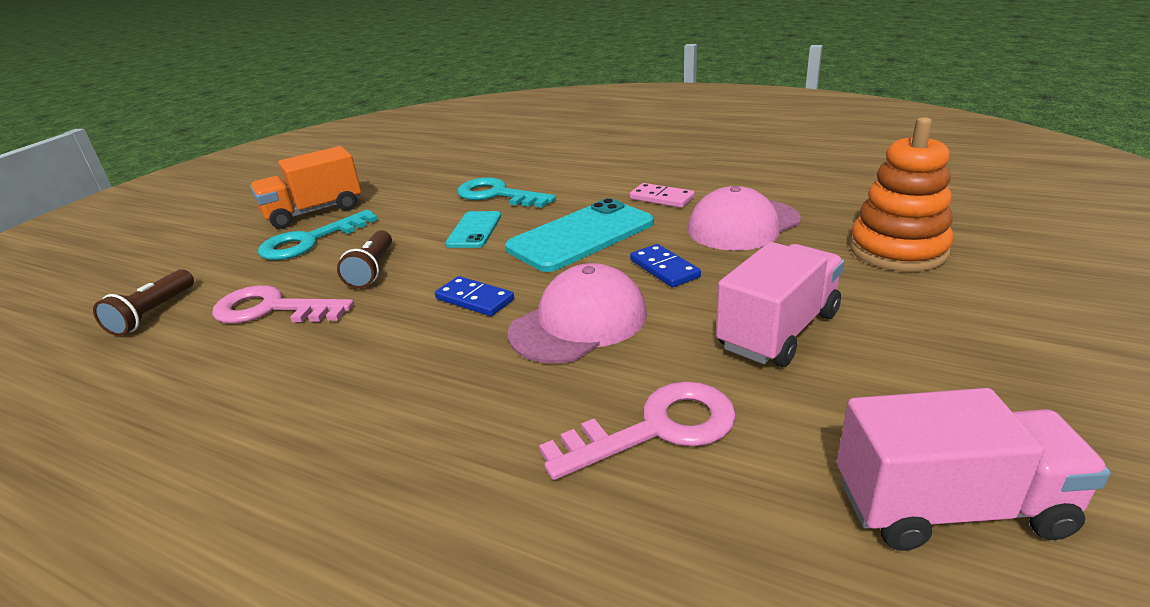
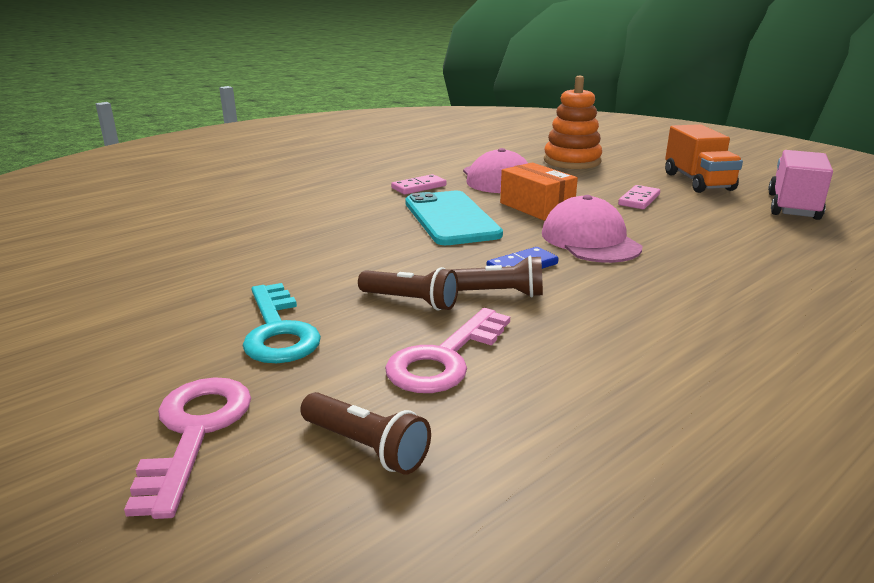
camera: 70 degrees left, 5 degrees down
orange truck [250,146,361,229] -> orange truck moved to [665,124,743,193]
turquoise phone [445,211,501,248] -> none
turquoise key [457,177,556,208] -> none
pink key [539,381,736,480] -> pink key moved to [124,377,251,519]
blue domino [630,244,701,287] -> orange box [500,163,578,220]
pink truck [716,242,844,367] -> pink domino [618,185,660,209]
none -> brown flashlight [448,256,543,297]

